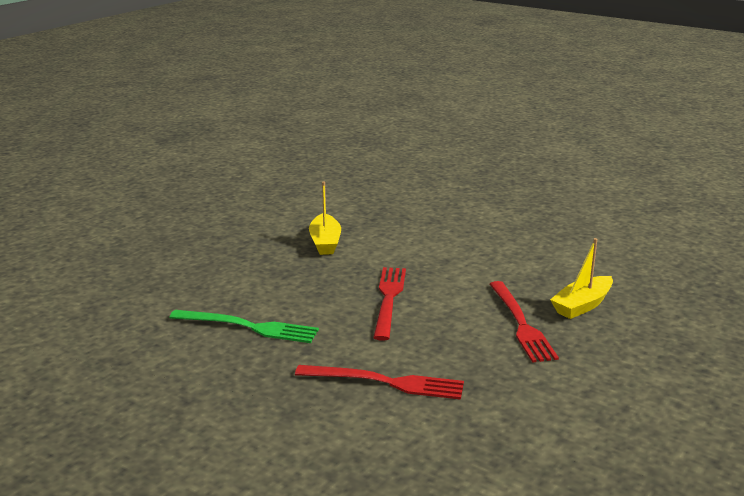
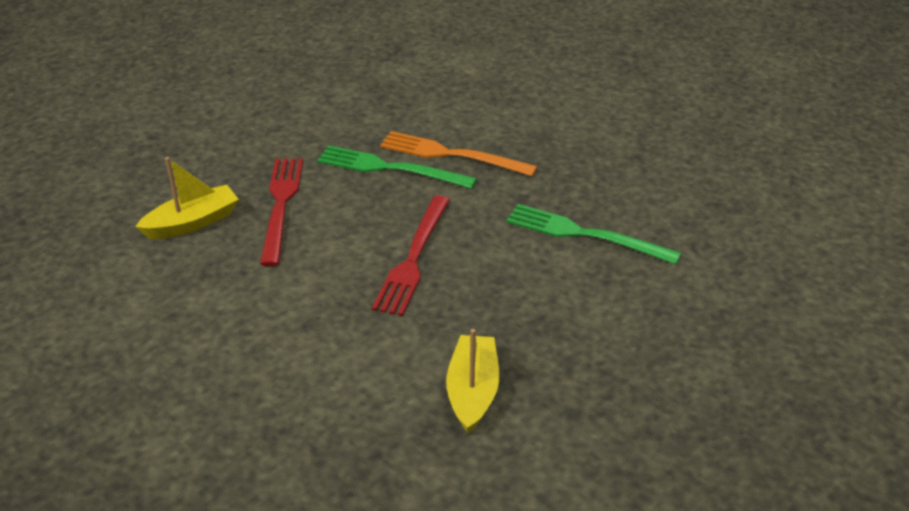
camera: 170 degrees left, 15 degrees up
red fork [295,365,464,400] -> orange fork [380,131,537,176]
none -> green fork [317,145,477,189]

